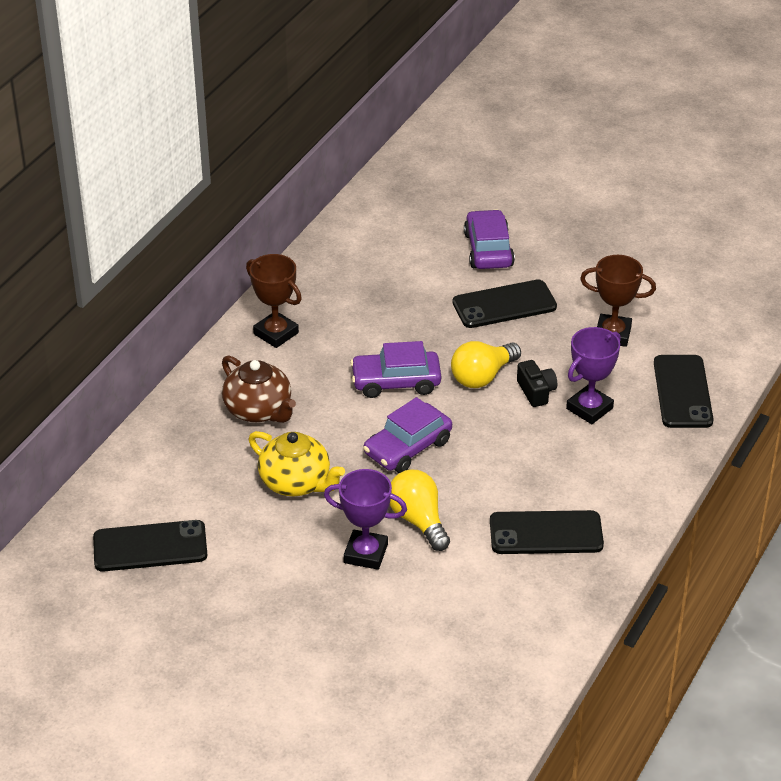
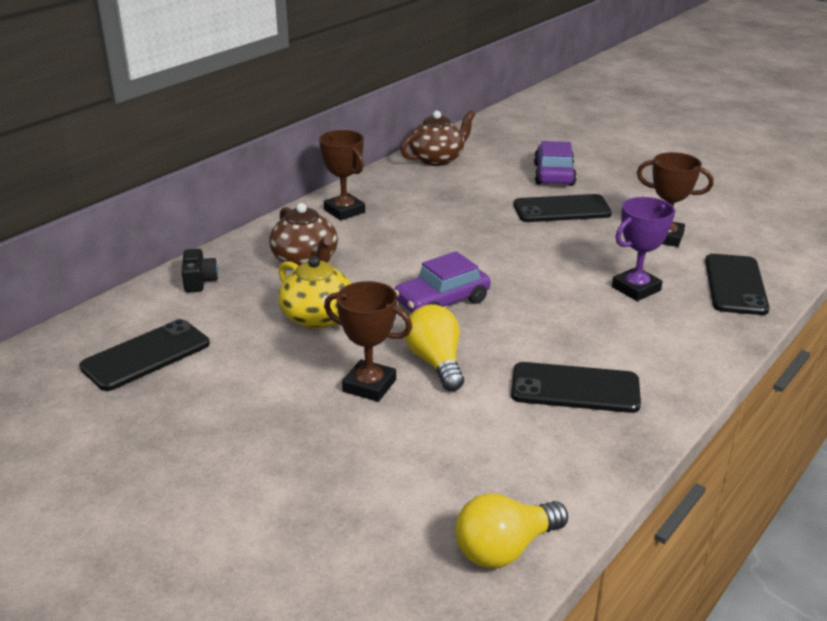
camera: 10 degrees right, 10 degrees down
black phone [93,520,207,572] -> black phone turned 45 degrees counterclockwise [79,319,210,391]
purple trophy [324,469,407,570] -> brown trophy [324,281,412,402]
purple car [350,341,441,398] -> none
yellow light bulb [451,341,521,388] -> yellow light bulb moved to [455,493,568,569]
black camera [517,360,557,407] -> black camera moved to [182,249,218,293]
none -> brown teapot [401,110,475,166]

